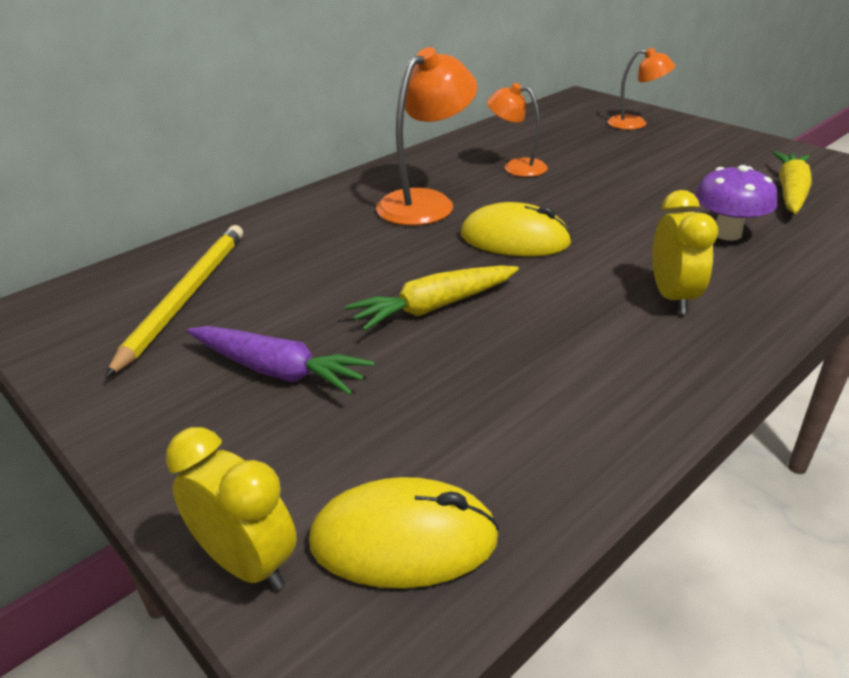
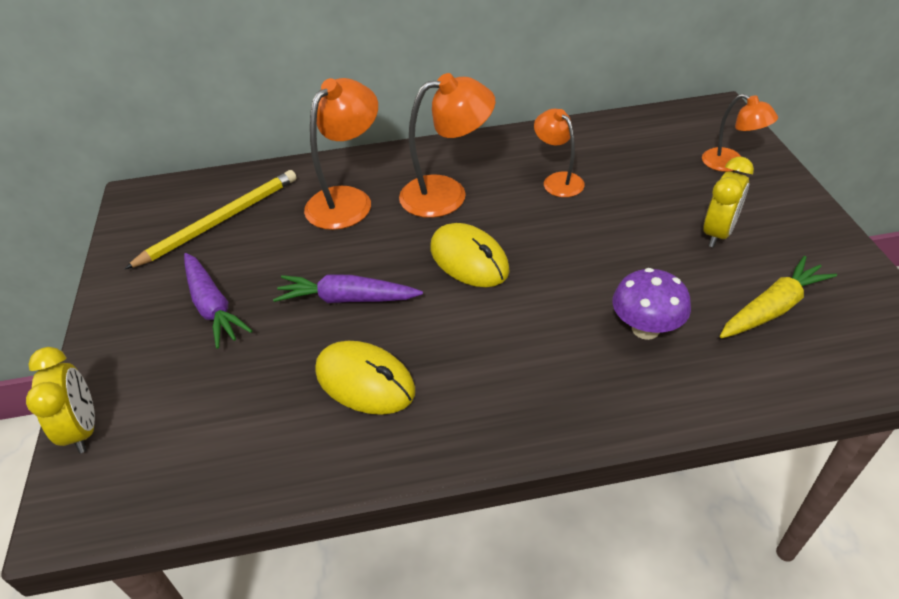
camera: 35 degrees right, 10 degrees up
yellow mouse [309,477,499,589] -> yellow mouse moved to [315,341,415,415]
yellow carrot [345,265,519,331] -> purple carrot [273,274,423,303]
yellow clock [652,190,718,314] -> yellow clock moved to [703,157,754,248]
none -> orange lamp [304,78,378,230]

